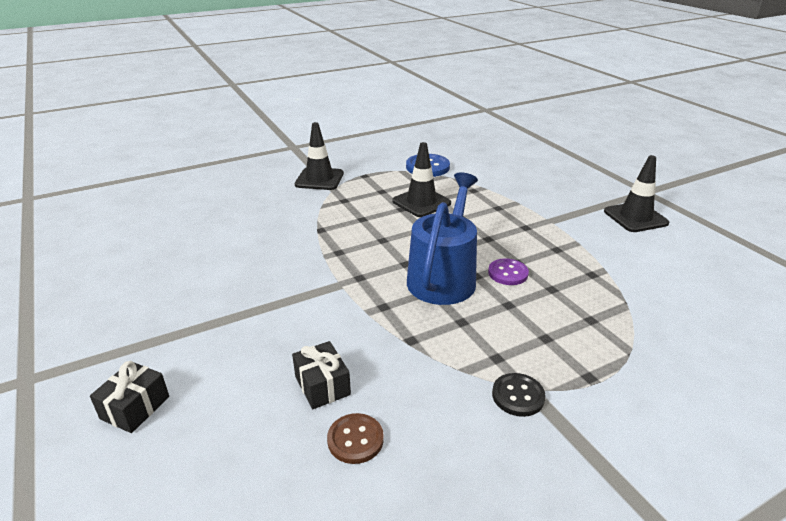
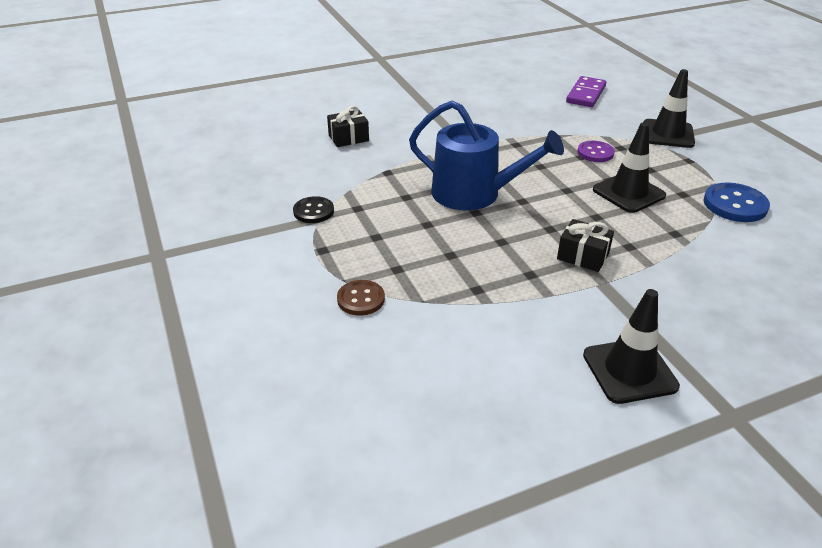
camera: 95 degrees right, 5 degrees up
black gift [90,361,169,433] -> black gift moved to [557,219,614,272]
brown button [327,413,384,464] -> brown button moved to [337,280,385,316]
purple button [488,258,529,285] -> purple button moved to [577,141,615,162]
none -> purple domino [566,76,606,107]

